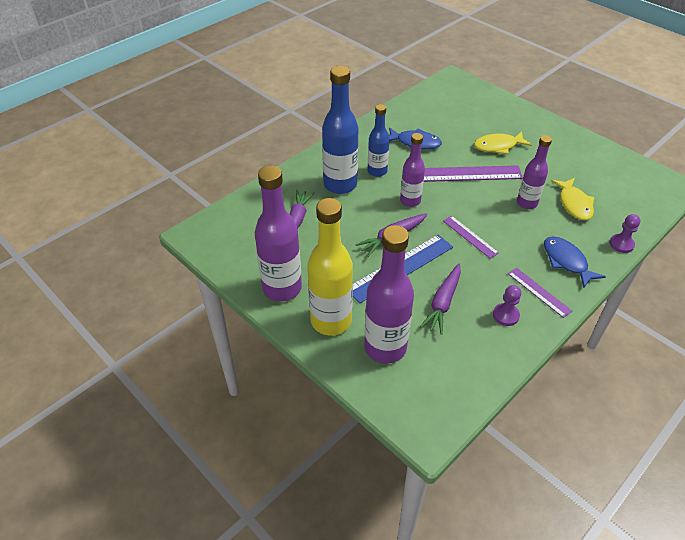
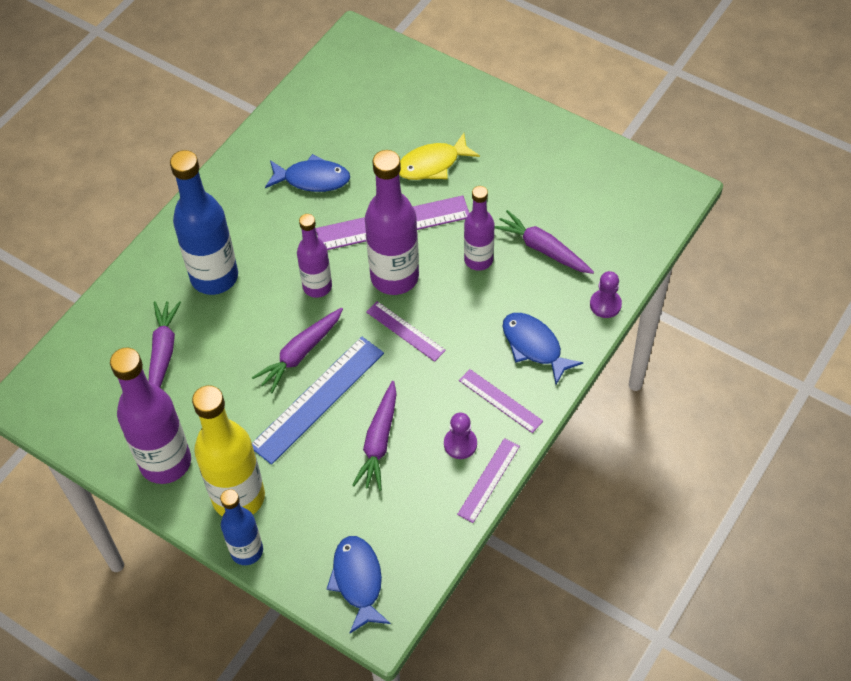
camera: 10 degrees left, 10 degrees up
purple bottle [364,225,414,364] -> purple bottle moved to [365,150,419,295]
blue bottle [368,104,390,177] -> blue bottle moved to [220,489,263,565]
yellow fish [551,178,594,220] -> purple carrot [494,210,594,274]
none -> blue fish [327,536,391,633]
none -> purple ruler [457,438,520,523]

